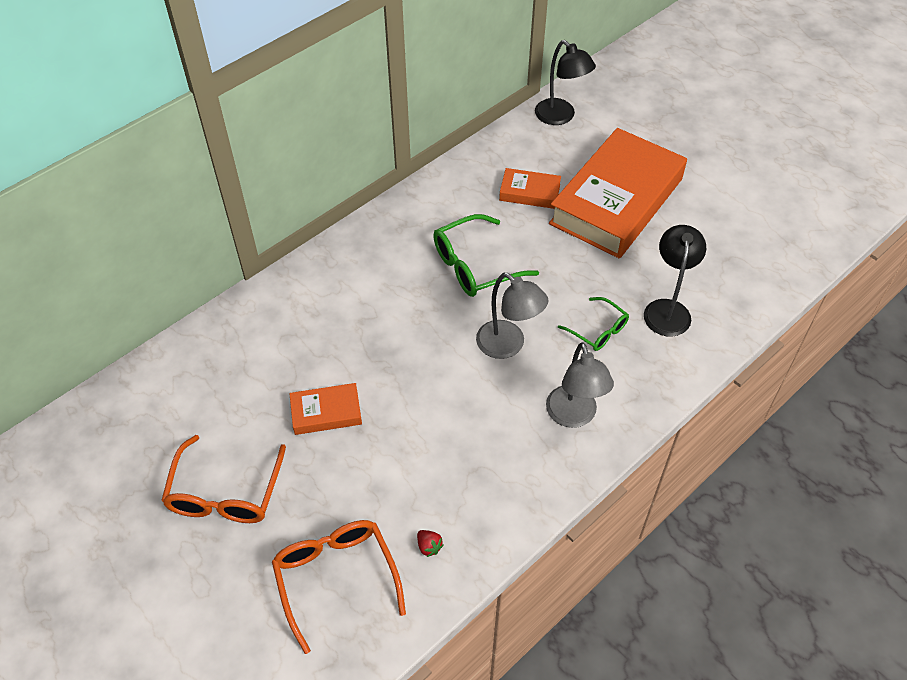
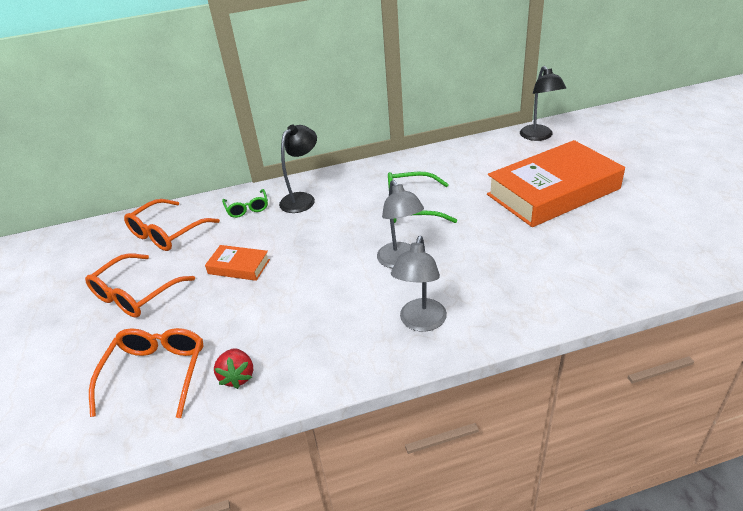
camera: 30 degrees right, 15 degrees down
red strawberry [417,530,443,557] -> red strawberry [214,348,253,389], size x1.67
orange book [499,168,561,209] -> none
green glasses [558,297,629,351] -> green glasses moved to [222,189,268,218]
black lamp [644,225,706,337] -> black lamp moved to [279,125,317,213]
none -> orange glasses [124,199,220,251]

